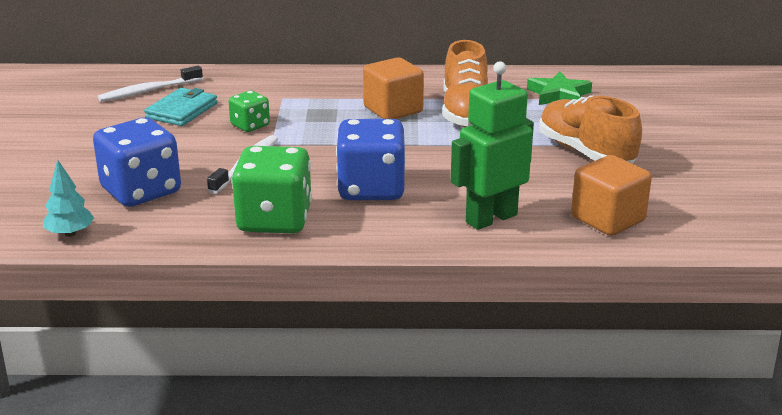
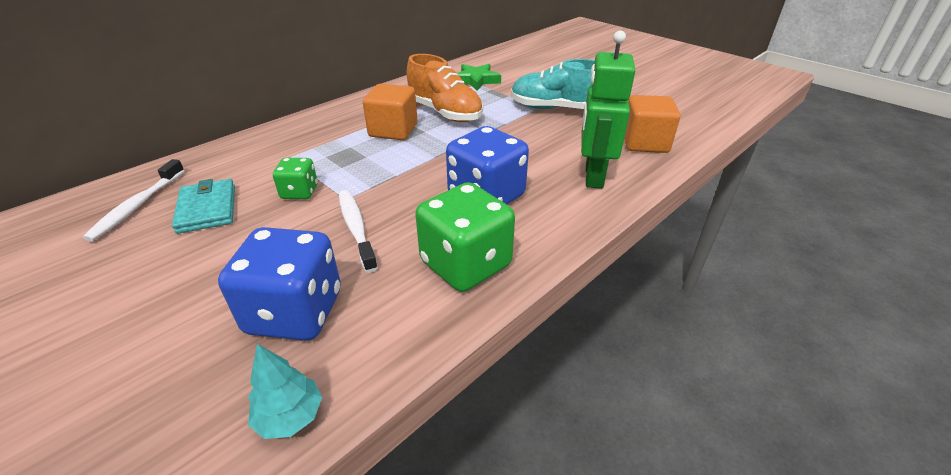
camera: 45 degrees left, 10 degrees up
orange shoe [539,95,642,163] -> turquoise shoe [511,59,595,109]

